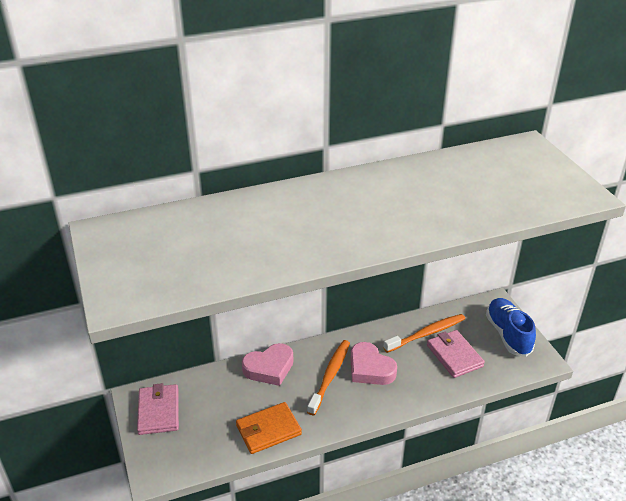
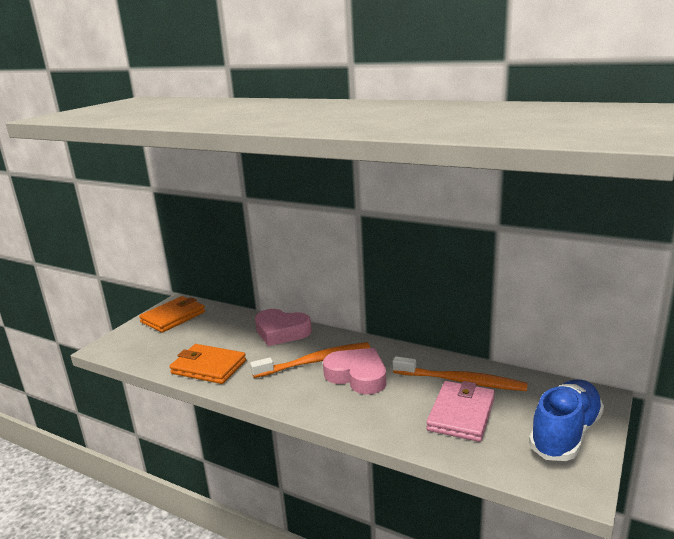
camera: 50 degrees right, 15 degrees down
pink wallet [137,383,179,435] -> orange wallet [139,296,205,333]
pink heart [350,342,397,385] -> pink heart turned 120 degrees clockwise [323,348,386,394]

